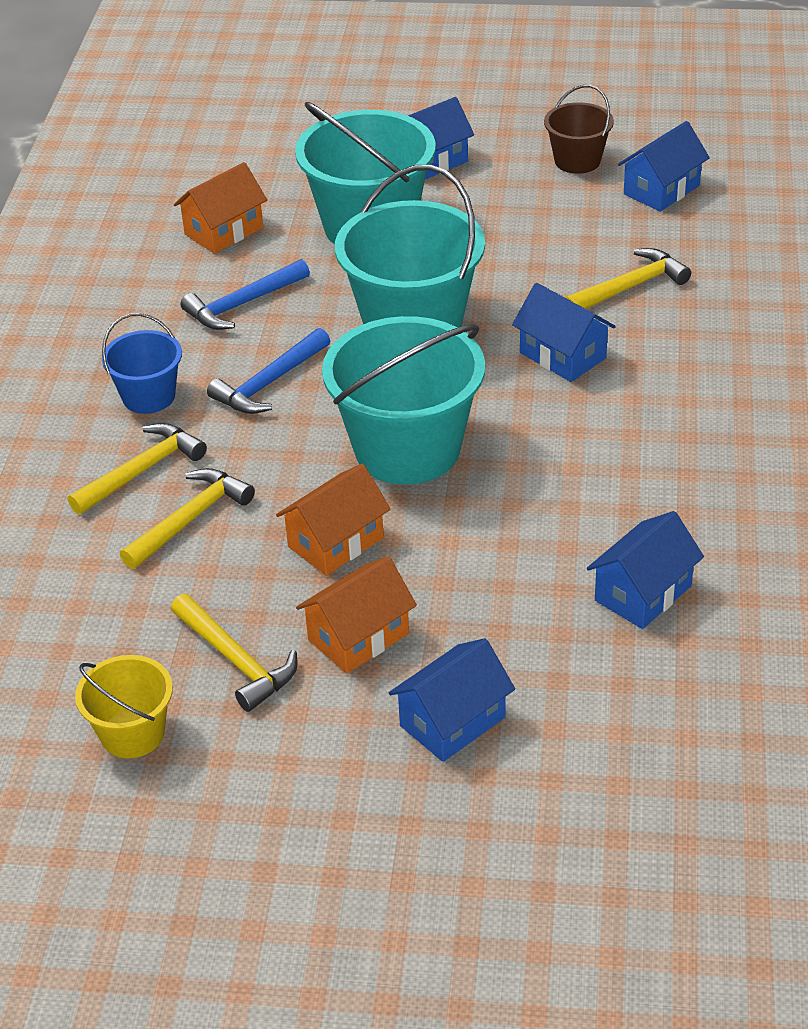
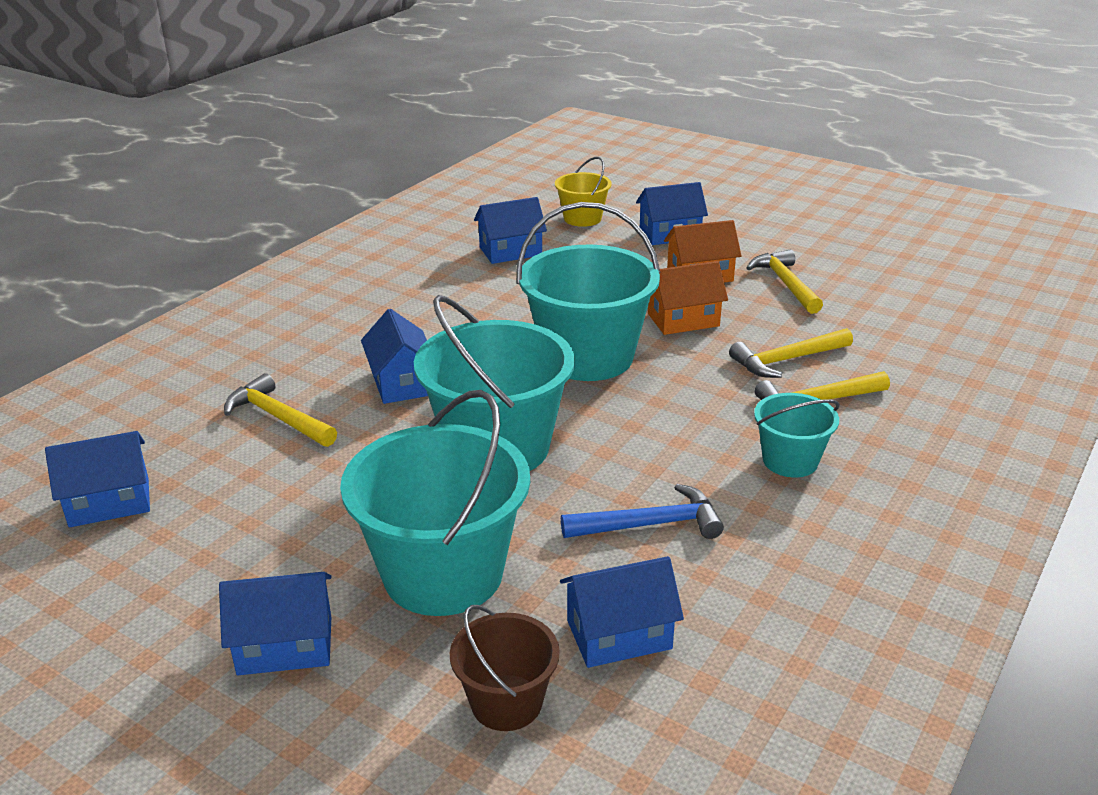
camera: 155 degrees left, 10 degrees down
yellow bucket [75,655,173,758] -> yellow bucket moved to [555,157,612,227]
blue bucket [102,313,182,414] -> turquoise bucket [754,393,840,477]
orange house [174,162,267,254] -> blue house [560,556,684,668]
blue hammer [207,328,330,414] -> none
brown bucket [544,85,614,174] -> brown bucket moved to [450,605,560,731]
yellow hammer [565,248,691,309] -> yellow hammer turned 45 degrees clockwise [224,373,337,447]

